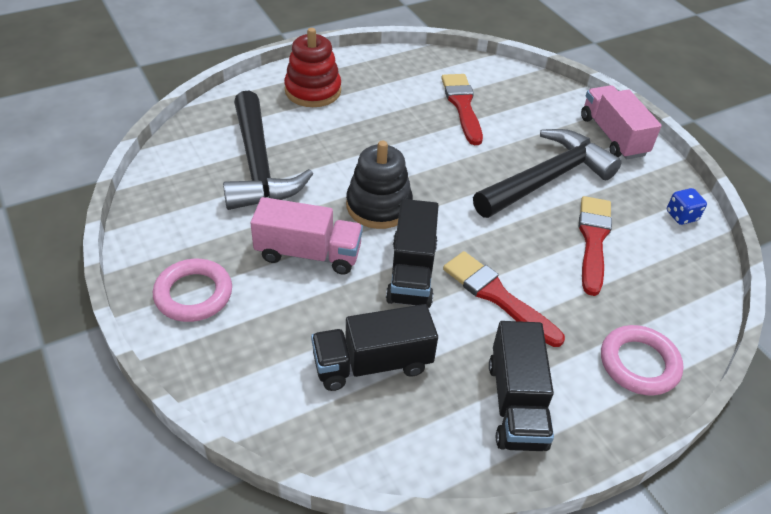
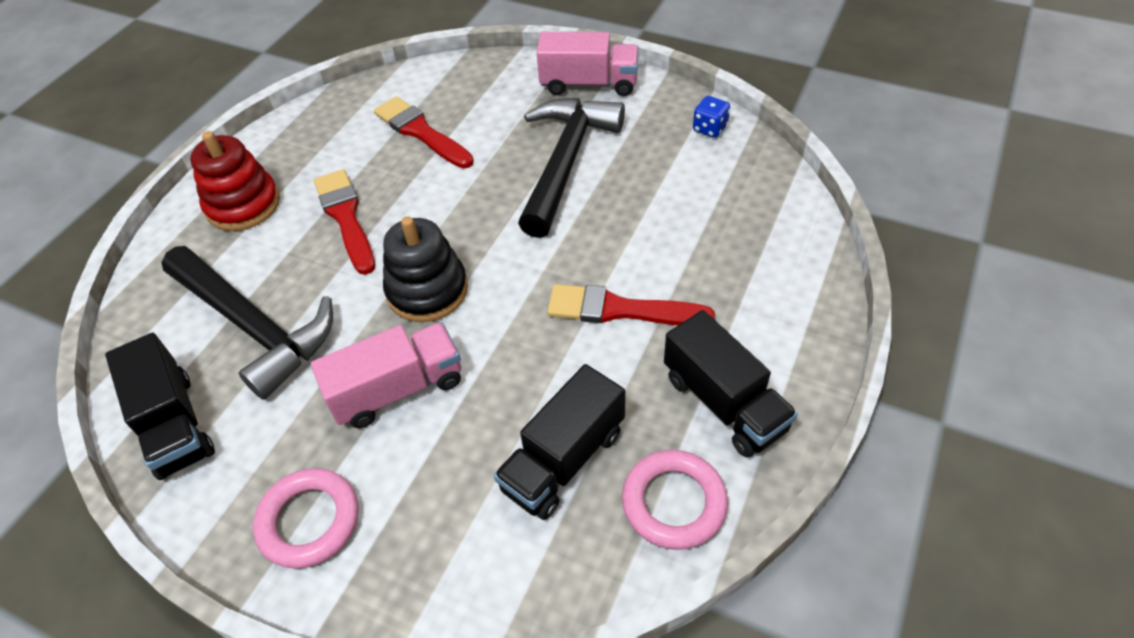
camera: 30 degrees left, 5 degrees up
black truck [386,199,439,308] -> black truck moved to [105,333,215,480]
red brush [579,196,612,296] -> red brush moved to [314,169,375,275]
pink truck [581,85,662,159] -> pink truck turned 150 degrees clockwise [537,32,639,96]
pink ring [601,325,684,396] -> pink ring moved to [622,450,728,550]

